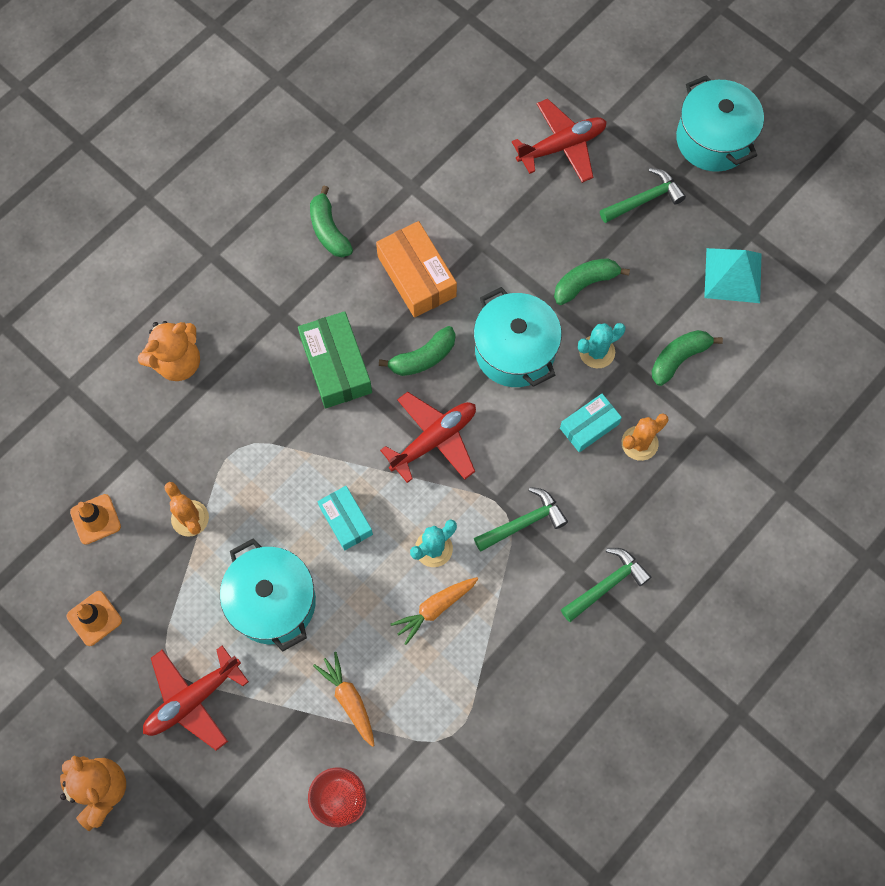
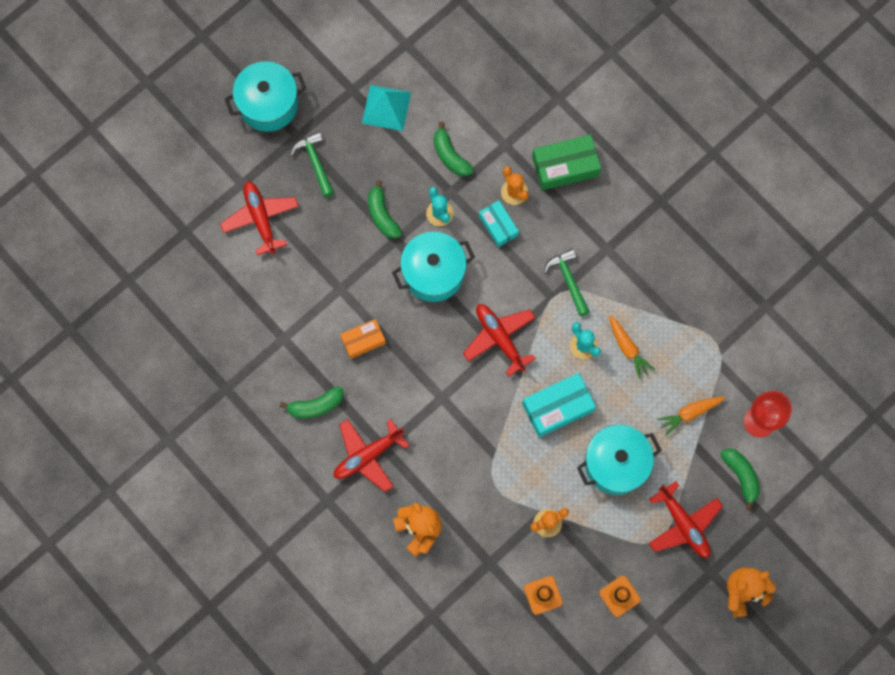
camera: 85 degrees left, 5 degrees up
green box [298,311,372,409] -> green box moved to [532,135,601,190]
turquoise box [318,486,373,550] -> turquoise box [522,373,596,437], size x1.58
orange box [376,221,457,318] -> orange box [340,319,386,359], size x0.63
green banana [379,326,455,376] -> green banana moved to [720,448,760,510]
green hammer [561,548,651,622] -> none
none -> red plane [334,419,409,492]

